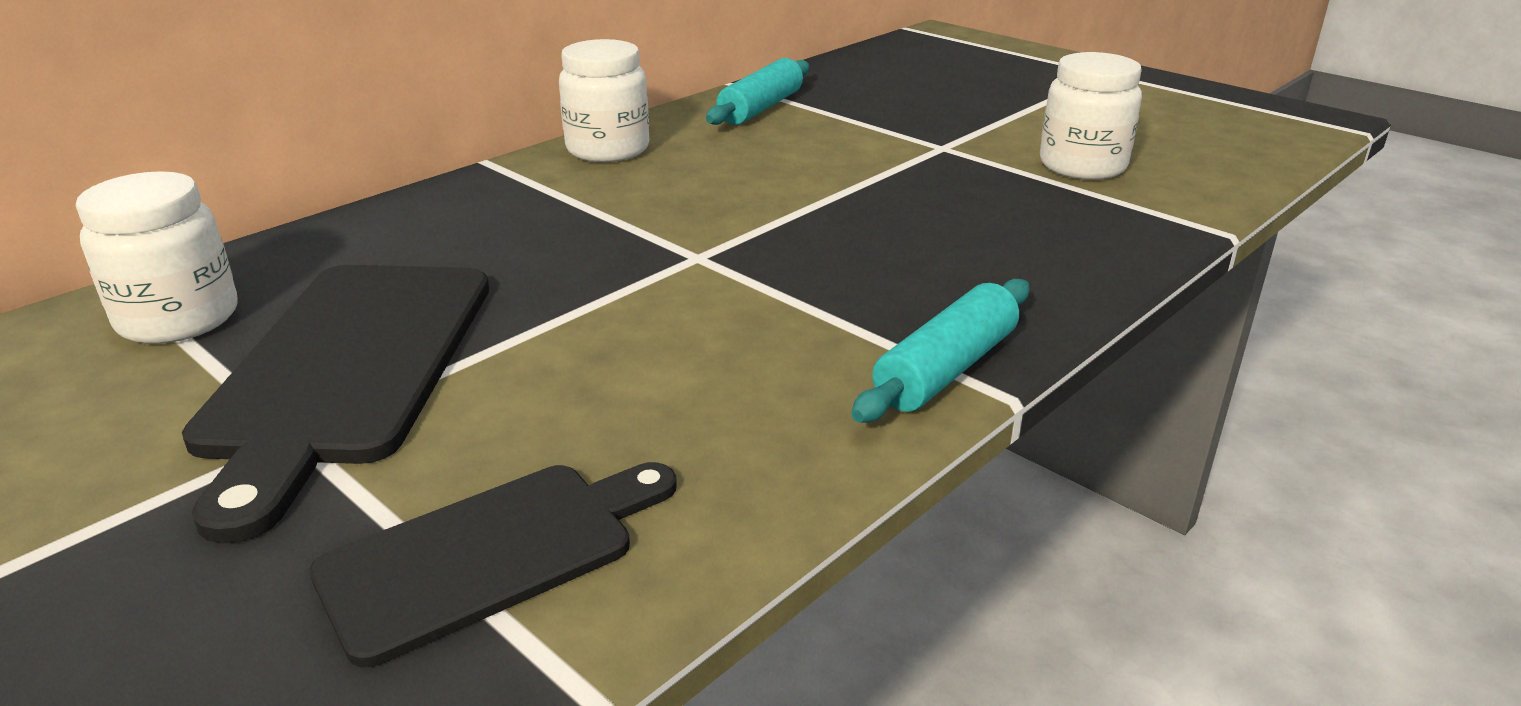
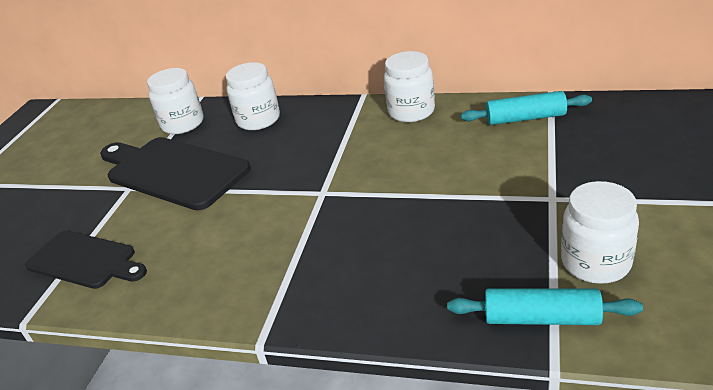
camera: 65 degrees right, 5 degrees up
black cutting board [182,265,489,543] -> black cutting board turned 60 degrees clockwise [100,137,251,211]
turquoise rolling pin [851,279,1029,423] -> turquoise rolling pin moved to [447,288,643,325]
none -> white jar [226,62,280,130]

